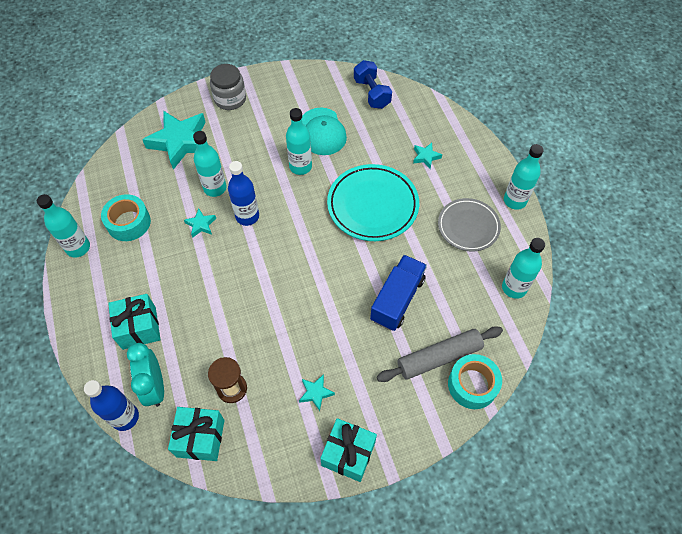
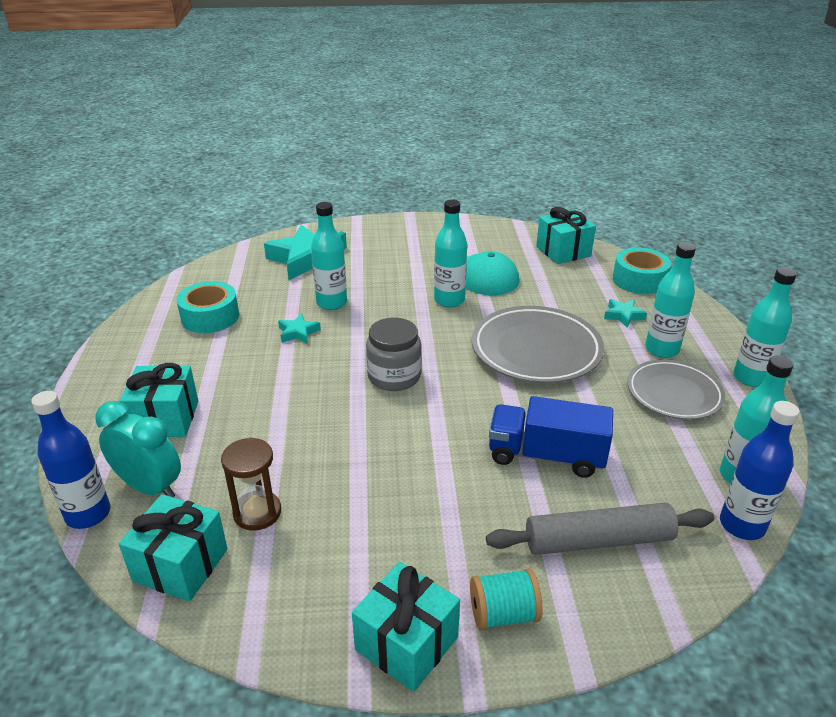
camera: 15 degrees right, 25 degrees down
turquoise bottle [37,194,90,258] -> turquoise bottle moved to [645,242,696,358]
turquoise clock [127,343,164,407] -> turquoise clock turned 120 degrees clockwise [96,401,181,497]
grey jar [210,64,246,110] -> grey jar moved to [366,317,422,391]
blue bottle [228,161,259,226] -> blue bottle moved to [720,401,800,540]
turquoise star [299,374,335,411] -> none
turquoise plate [327,164,419,241] -> grey plate [472,306,604,383]
blue dumbbell [354,60,392,109] -> turquoise gift [536,207,596,264]
blue truck [370,255,427,331] -> blue truck turned 120 degrees counterclockwise [489,396,613,478]
turquoise tape [448,354,502,409] -> turquoise tape moved to [613,247,671,294]
none -> turquoise spool [470,568,543,630]

